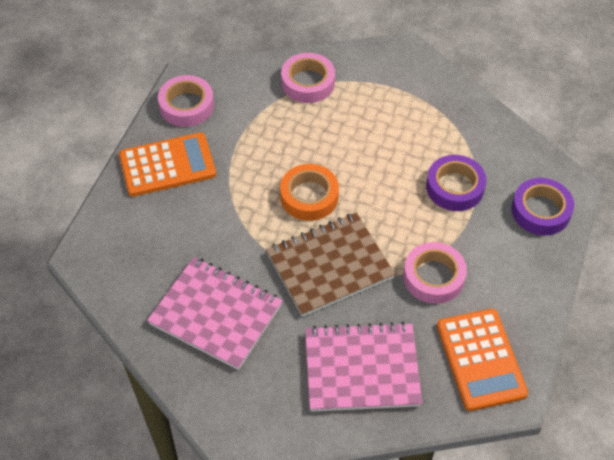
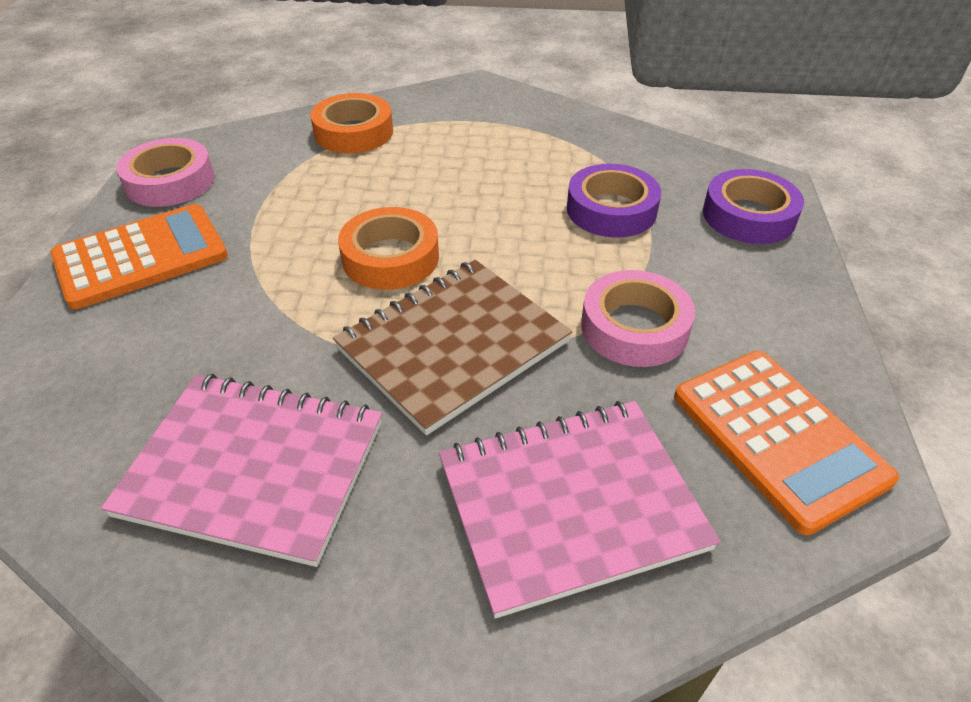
camera: 15 degrees left, 10 degrees down
pink tape [281,53,335,103] -> orange tape [310,93,393,154]

